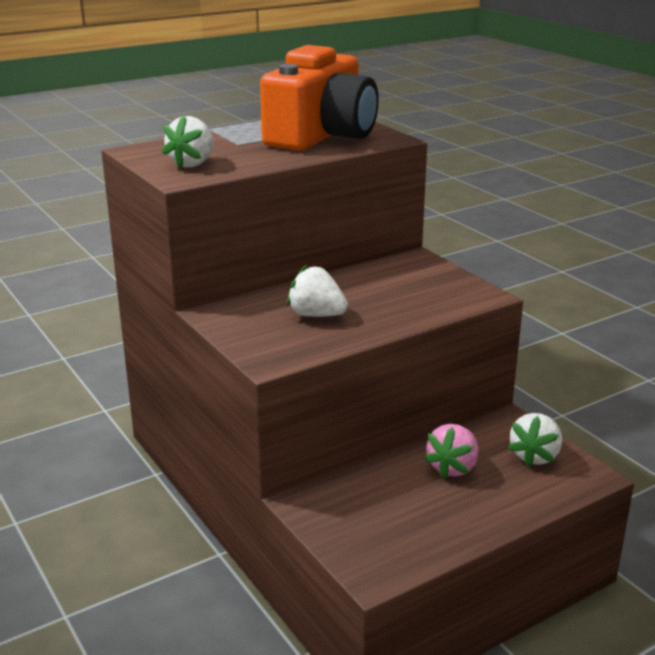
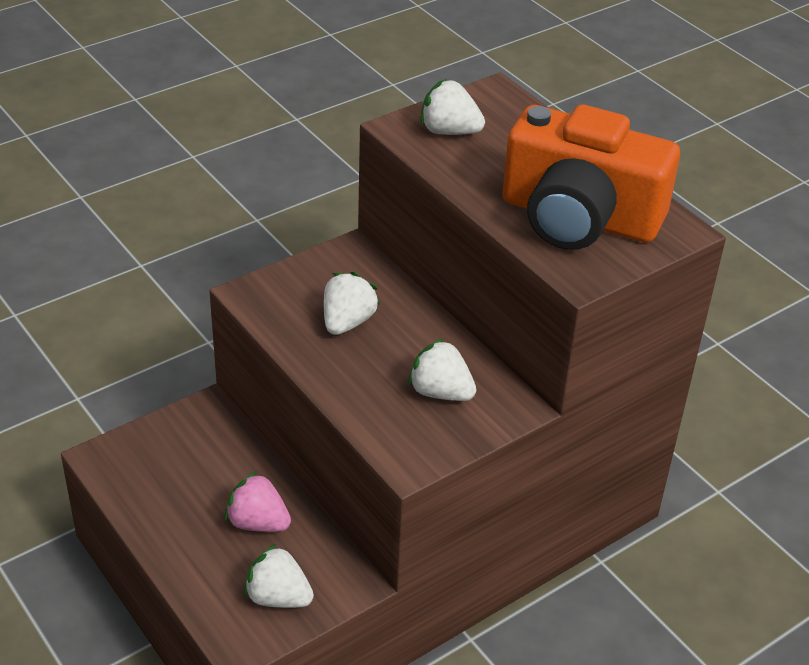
camera: 85 degrees right, 15 degrees up
none -> white strawberry [408,338,476,401]

